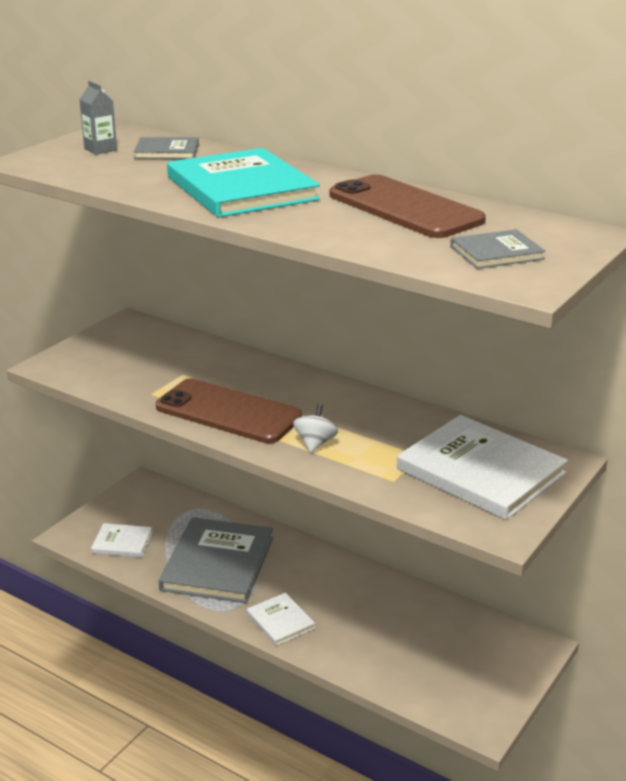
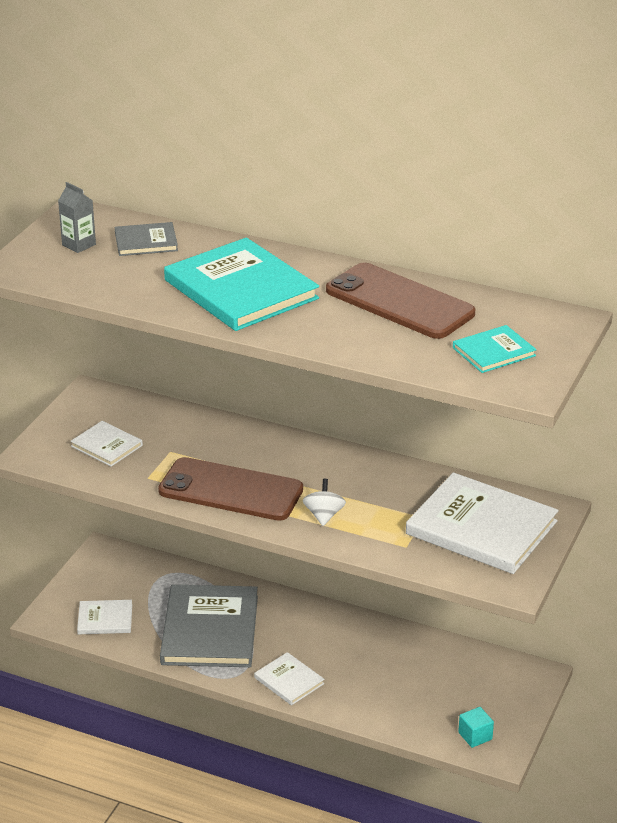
camera: 10 degrees left, 5 degrees up
grey book [450,229,546,269] -> turquoise book [453,325,536,373]
none -> white book [70,421,143,467]
none -> turquoise cube [458,707,494,748]

